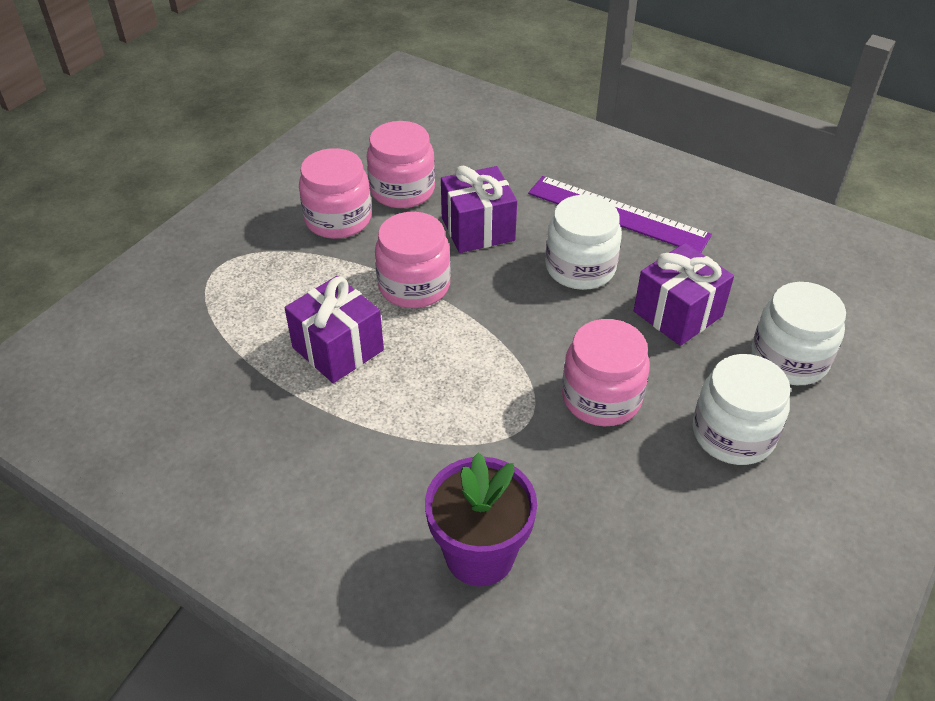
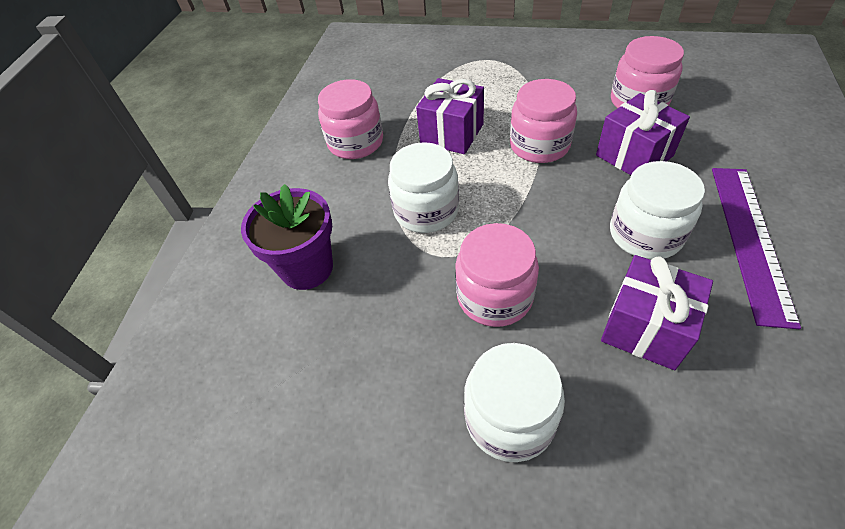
camera: 75 degrees right, 5 degrees up
pink jar [299,148,372,239] -> pink jar moved to [318,79,383,159]
white jar [752,282,846,385] -> white jar moved to [388,142,459,233]

